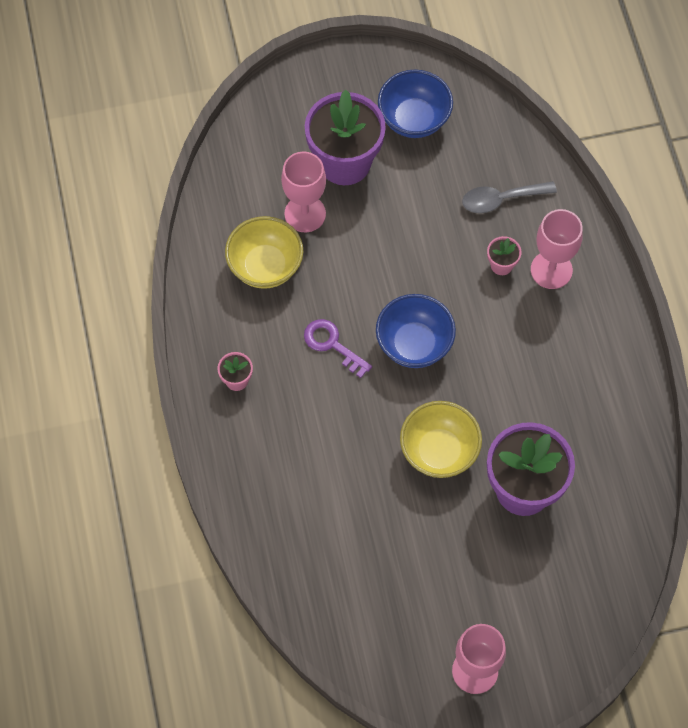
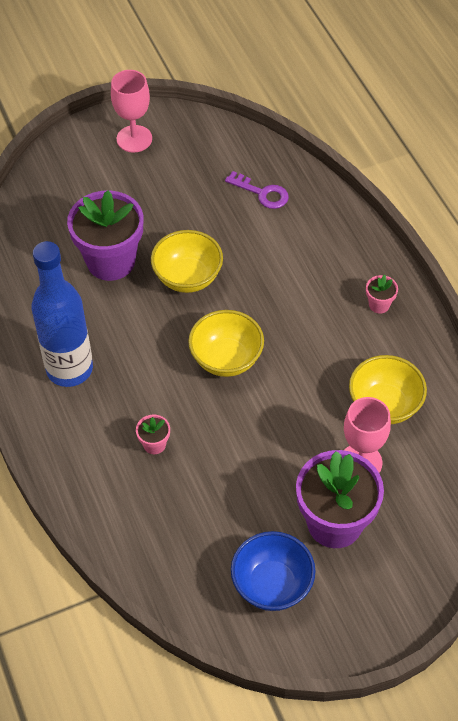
camera: 170 degrees right, 10 degrees down
purple key [304,319,372,378] -> purple key moved to [225,171,289,209]
blue bowl [376,294,456,368] -> yellow bowl [188,310,264,377]
grey spoon [462,181,557,213] -> none
pink goblet [531,209,583,289] -> none
none -> blue bottle [31,241,93,387]

